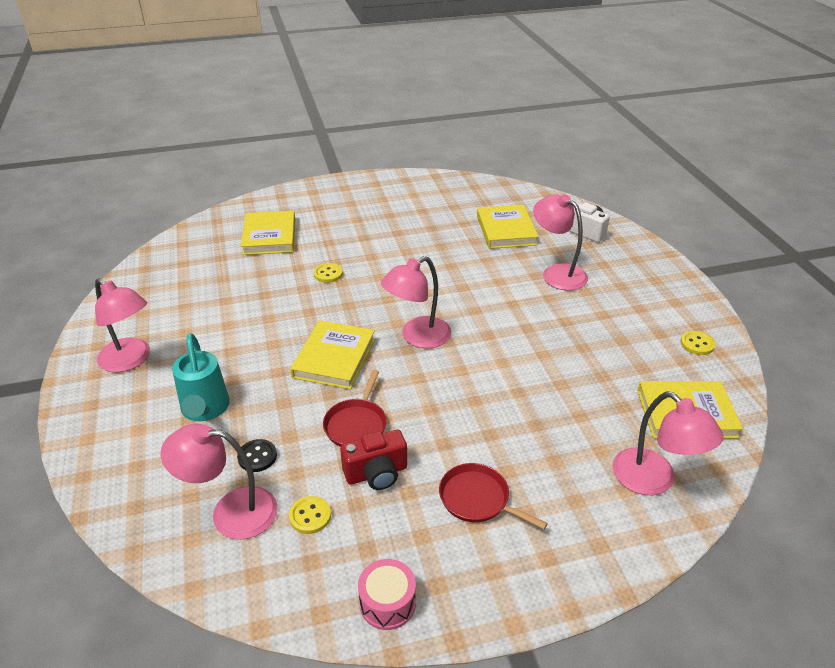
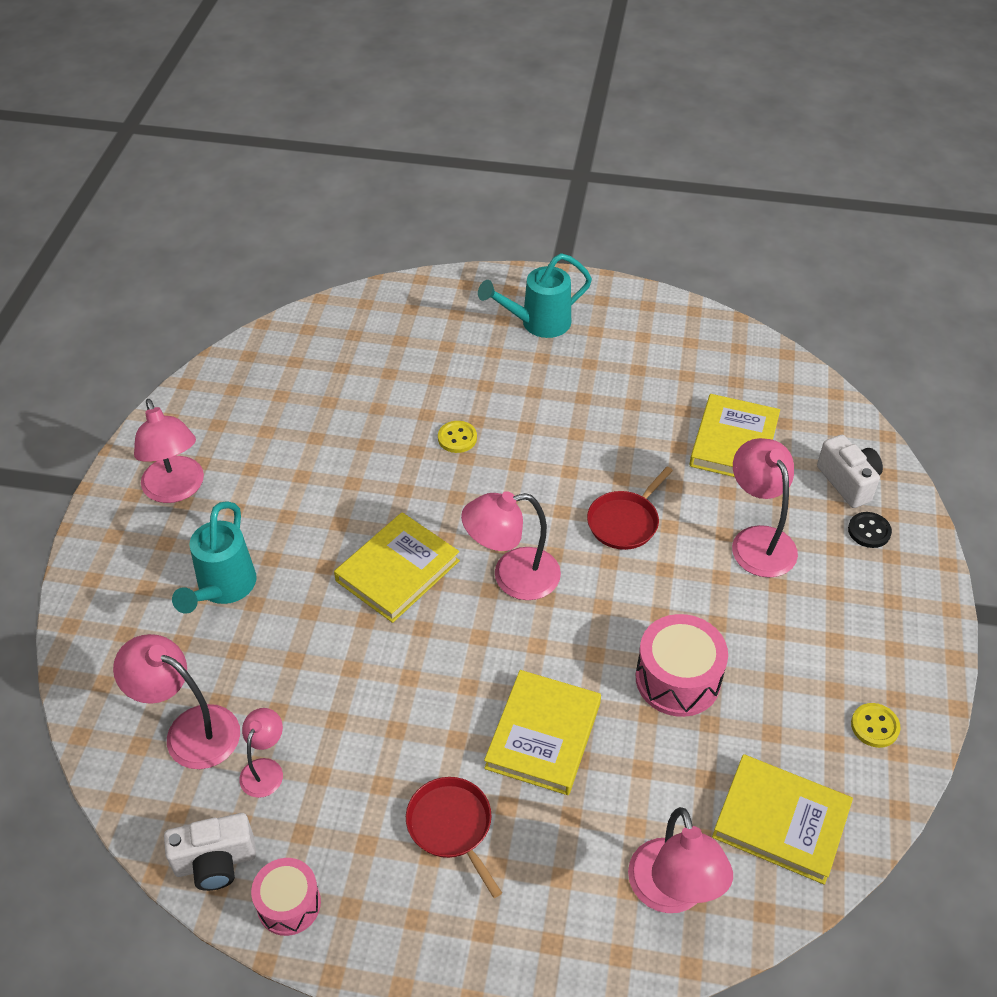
camera: 25 degrees right, 10 degrees up
black button [237,439,277,472] -> black button moved to [848,512,892,548]
yellow book [241,211,295,255] -> yellow book moved to [484,670,601,795]
yellow button [289,496,331,534] -> pink lamp [239,708,283,798]
red pan [323,370,387,447] -> red pan moved to [587,467,673,550]
red camera [340,429,407,490] -> none
none -> white camera [164,813,256,891]
none -> turquoise watering can [478,253,592,338]
none -> pink drum [636,614,728,717]

